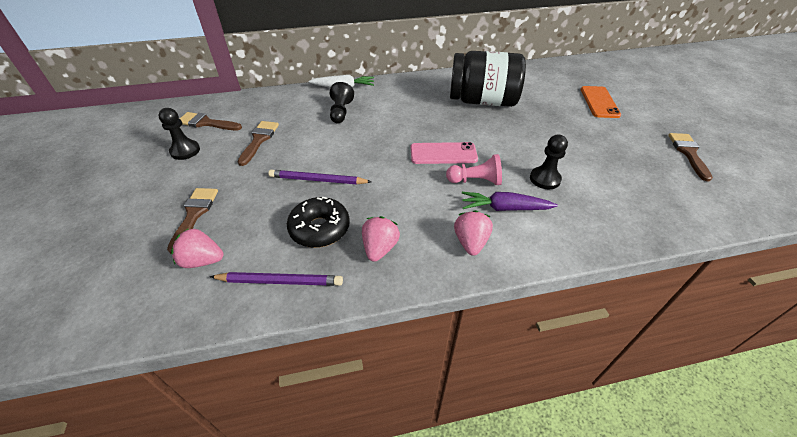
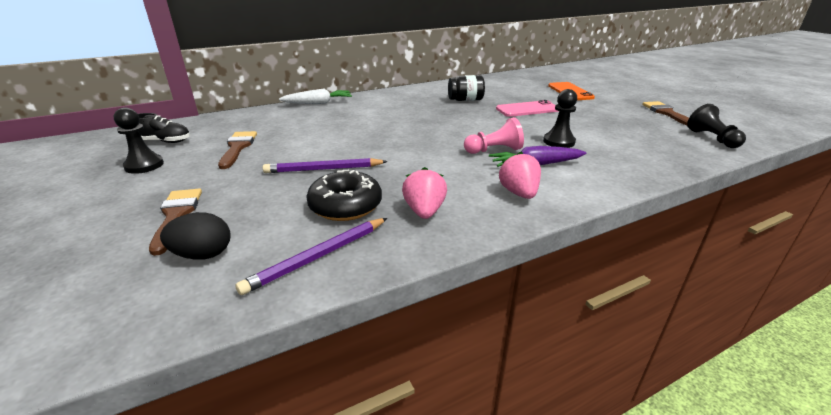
camera: 15 degrees left, 15 degrees down
pink strawberry [171,228,223,268] -> black egg [160,212,230,260]
brown brush [180,112,242,130] -> black shoe [138,113,190,143]
purple pencil [210,272,343,286] -> purple pencil turned 150 degrees clockwise [235,218,387,295]
black pawn [330,82,354,123] -> black pawn moved to [687,104,746,148]
pink phone [411,142,478,164] -> pink phone moved to [496,100,559,117]
black jar [450,51,526,107] -> black jar [448,75,485,101], size x0.50

